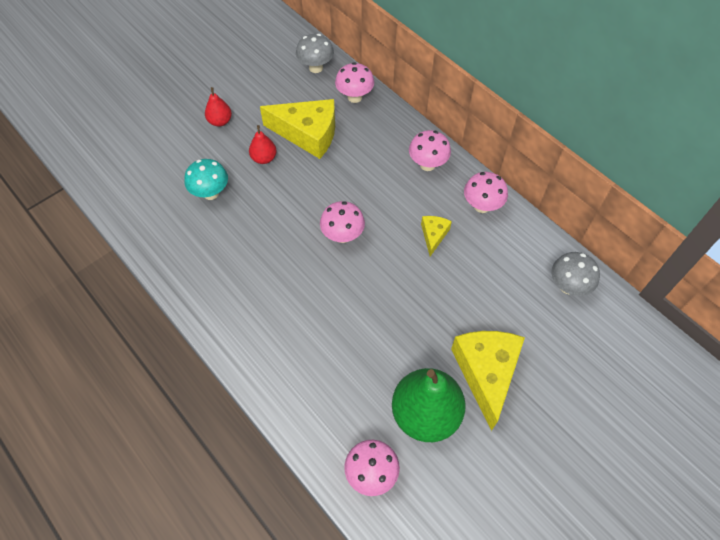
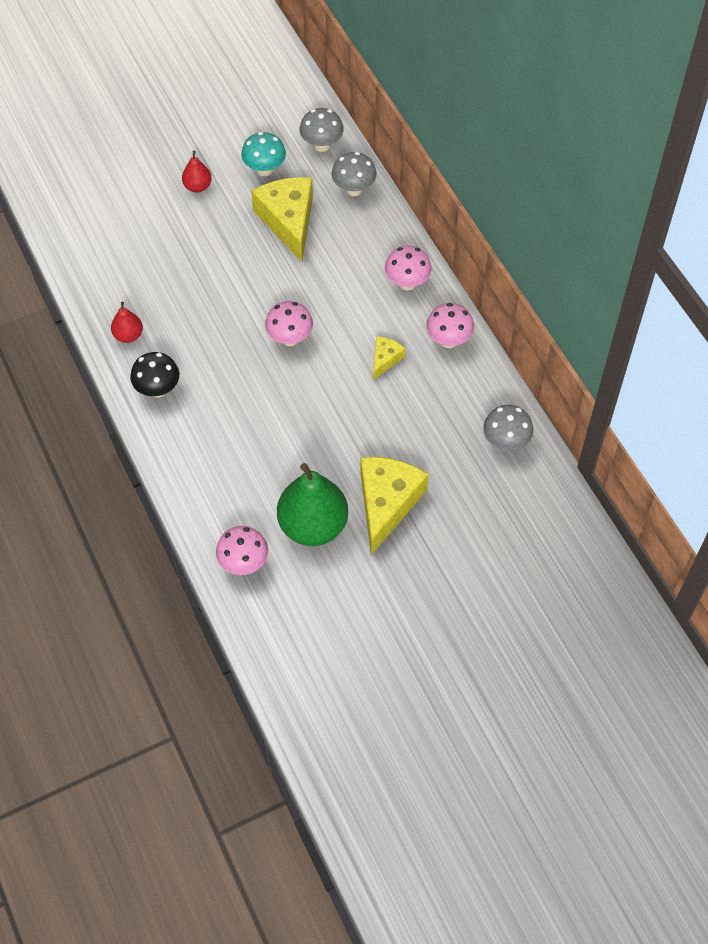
camera: 15 degrees right, 0 degrees up
turquoise mushroom [184,159,228,200] -> turquoise mushroom moved to [241,132,286,176]
red pear [249,125,277,164] -> red pear moved to [111,302,143,343]
yellow cheese [260,99,335,159] -> yellow cheese turned 135 degrees counterclockwise [251,177,313,262]
pink mushroom [335,62,374,103] -> grey mushroom [332,152,377,196]
none -> black mushroom [130,352,179,398]

